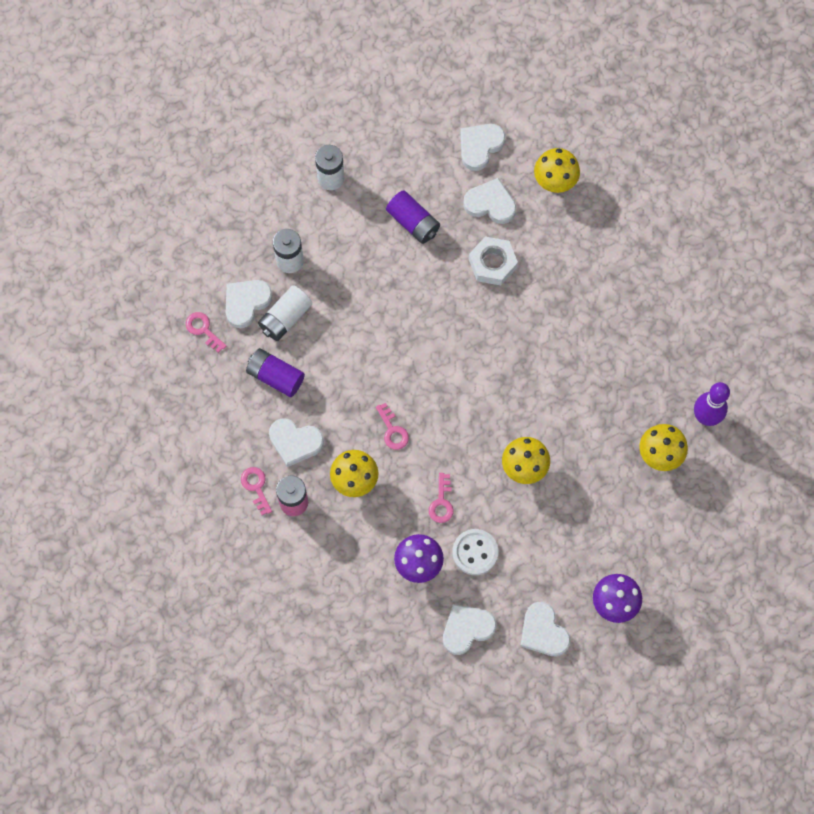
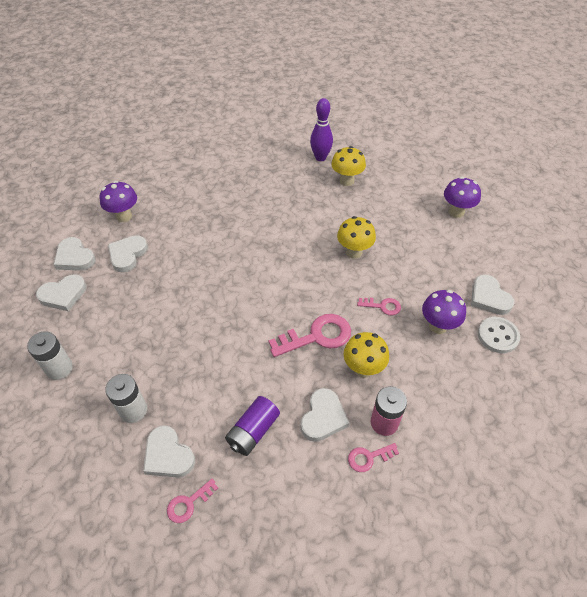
camera: 85 degrees left, 20 degrees down
white battery [258,285,312,341] -> none
pink key [376,403,409,450] -> pink key [268,314,351,357], size x1.87
purple battery [386,190,440,244] -> none
white button [452,529,498,575] -> white button moved to [478,317,520,353]
white nut [469,237,518,285] -> none
white heart [520,602,570,656] -> white heart moved to [36,274,86,311]
yellow mushroom [534,148,580,193] -> purple mushroom [100,181,137,222]

